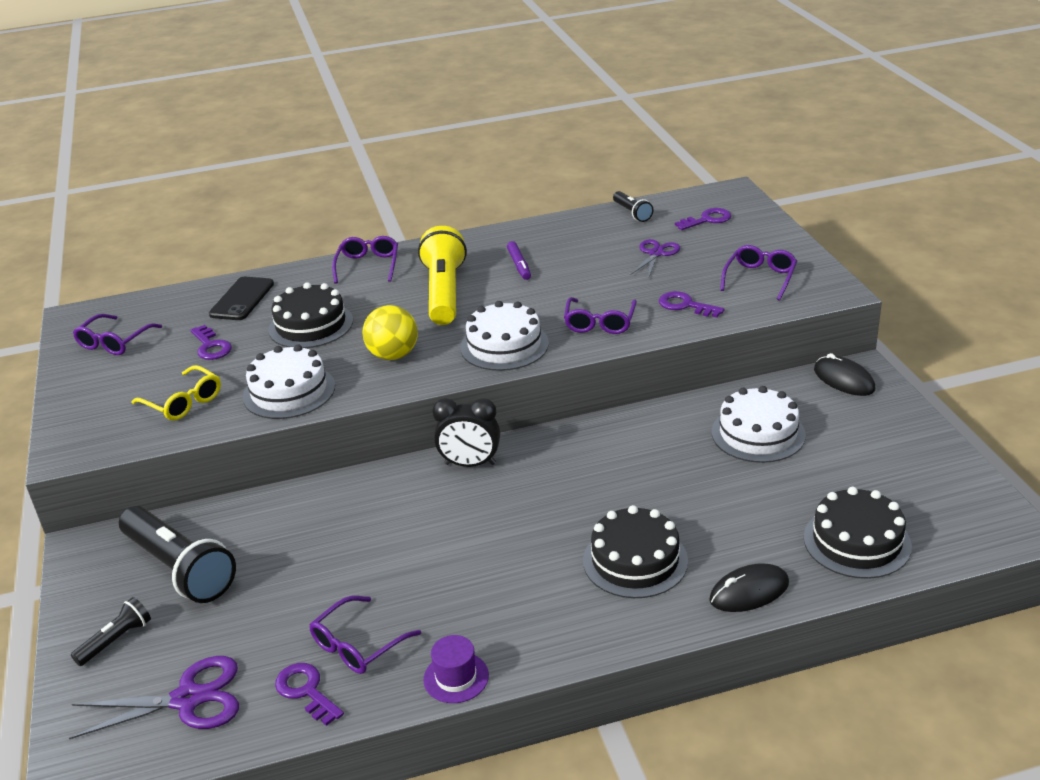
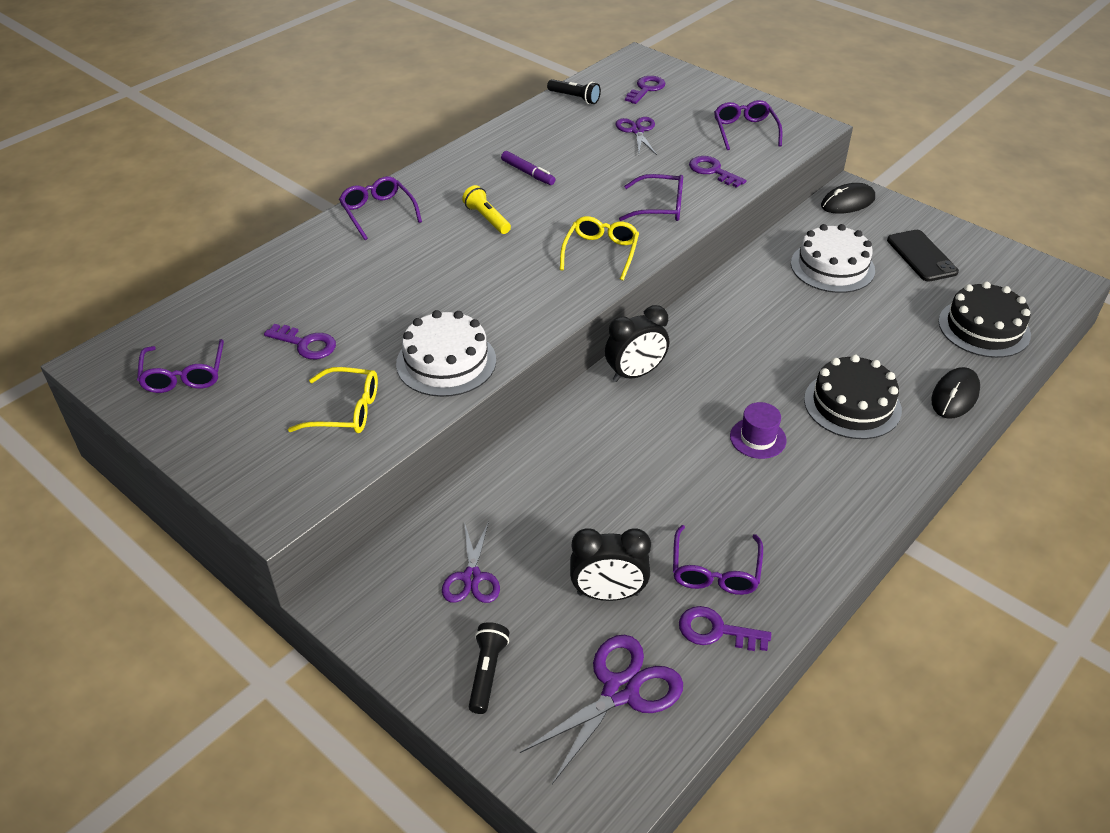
camera: 35 degrees left, 10 degrees up
black flashlight [119,506,236,603] -> purple scissors [442,521,500,603]
black phone [209,277,274,320] -> black phone moved to [887,230,959,282]
black cake [268,282,353,348] -> none
yellow ball [362,305,418,360] -> none
yellow flashlight [418,226,467,325] -> yellow flashlight [462,185,511,234], size x0.49
purple hat [423,635,489,703] -> purple hat moved to [730,402,787,459]
white cake [460,301,549,371] -> yellow glasses [560,216,639,281]
purple glasses [564,297,637,334] -> purple glasses turned 60 degrees counterclockwise [619,174,683,221]
purple key [659,291,725,317] -> purple key turned 45 degrees clockwise [689,156,746,188]
black mouse [814,353,875,396] -> black mouse turned 45 degrees counterclockwise [821,183,875,214]
none -> black clock [570,528,651,601]

